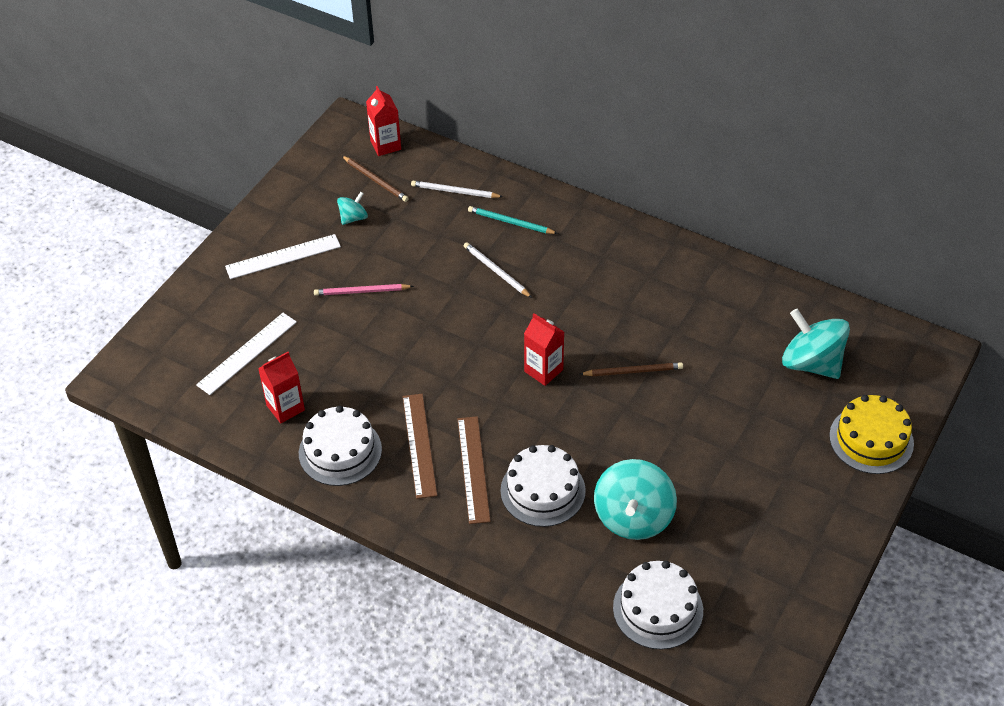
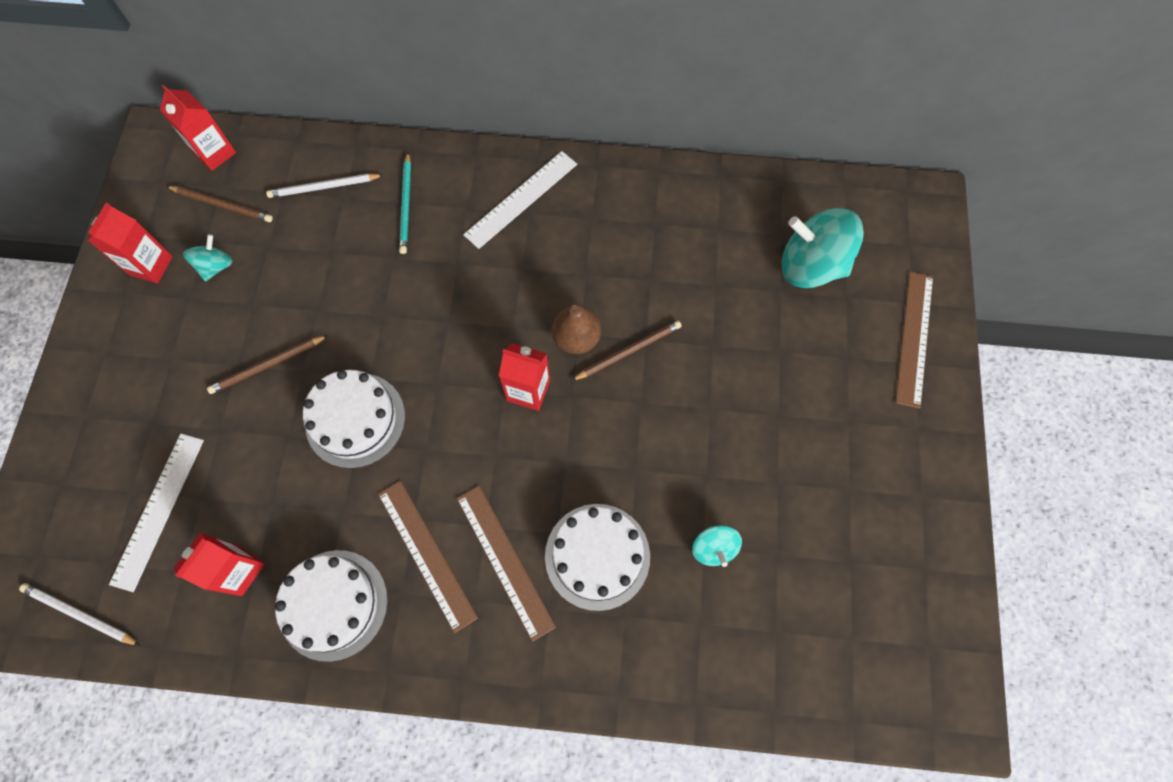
camera: 25 degrees left, 20 degrees up
white ruler [225,234,341,279] -> white ruler moved to [463,151,577,249]
pink pencil [314,284,414,296] -> brown pencil [207,335,328,394]
white pencil [464,242,532,298] -> white pencil moved to [19,583,140,646]
turquoise pencil [468,206,558,234] -> turquoise pencil turned 90 degrees counterclockwise [399,152,411,254]
turquoise spinning top [594,459,677,540] -> turquoise spinning top [692,525,742,567], size x0.50
white cake [613,561,703,649] -> white cake moved to [303,370,405,468]
yellow cake [829,395,914,474] -> brown ruler [895,272,933,408]
none -> red carton [87,203,173,284]
none -> brown pear [552,304,601,354]

